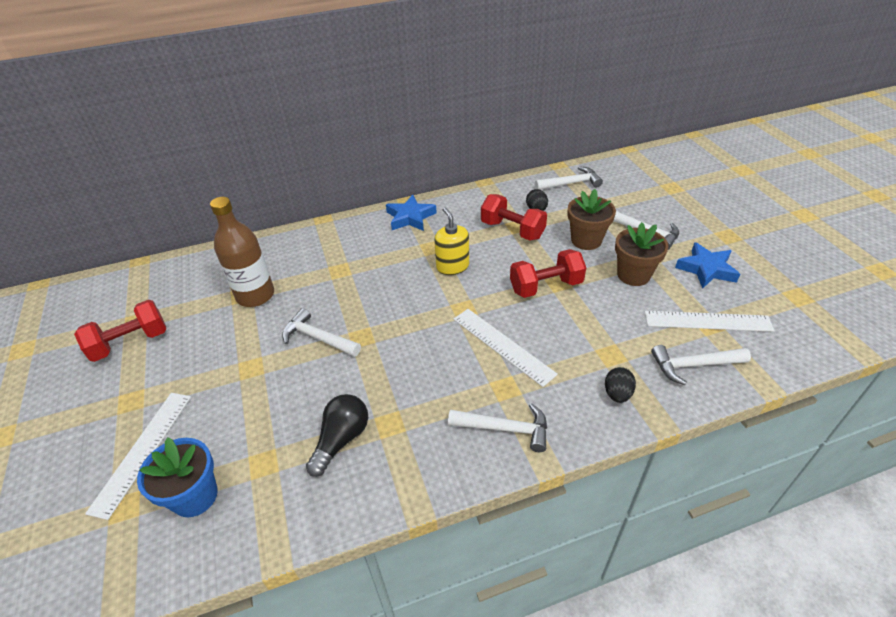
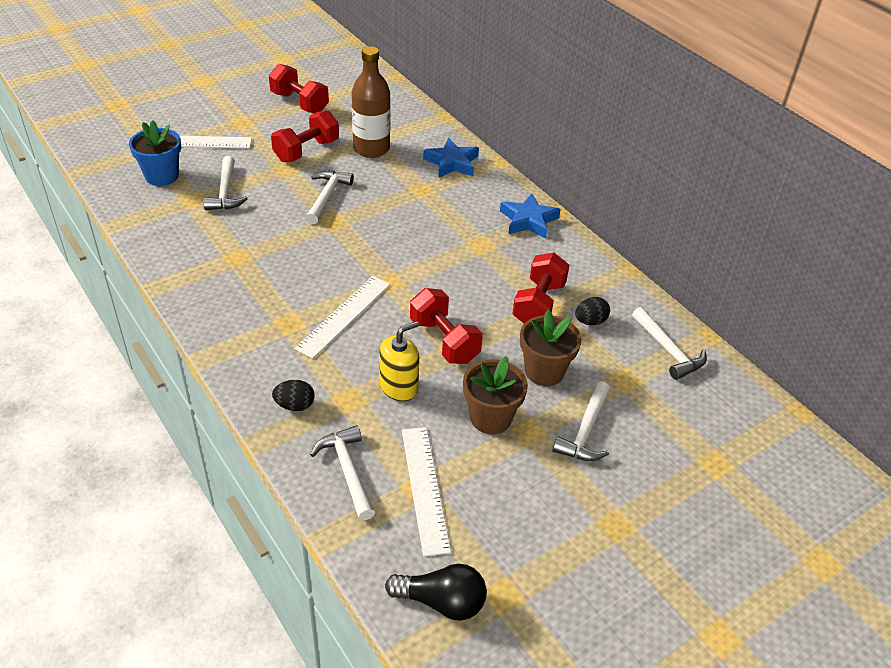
camera: 70 degrees right, 0 degrees up
black light bulb [306,394,368,477] -> black light bulb moved to [385,564,487,620]
yellow soap dispenser [434,207,469,275] -> yellow soap dispenser moved to [379,321,419,401]
white hammer [448,403,547,452] -> white hammer moved to [204,156,248,210]
blue star [675,242,740,289] -> blue star moved to [423,138,479,178]
none -> red dumbbell [271,110,339,162]

